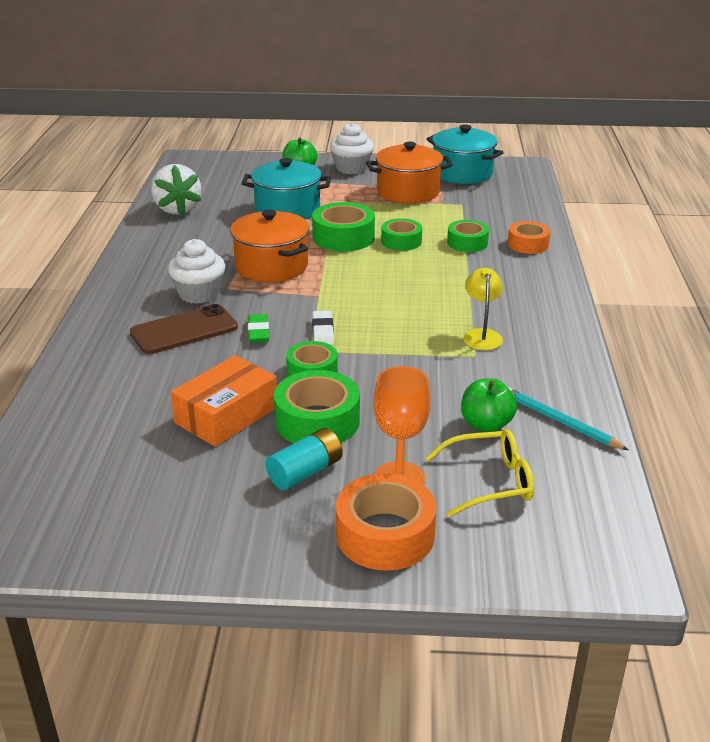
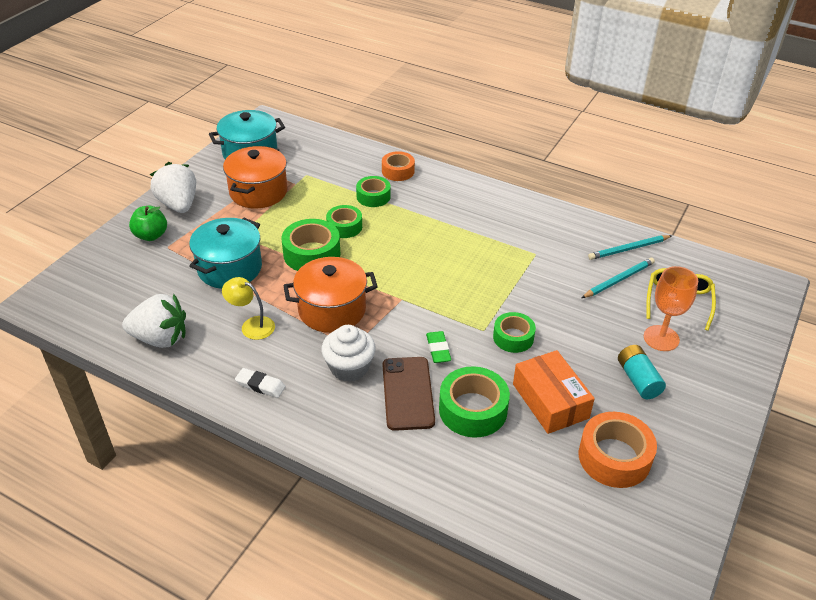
camera: 65 degrees left, 10 degrees up
green eraser [248,314,269,342] -> green eraser turned 60 degrees clockwise [426,331,451,363]
green tape [274,370,360,443] -> green tape moved to [439,366,510,438]
white eraser [312,311,334,345] -> white eraser moved to [235,368,286,398]
white cupcake [330,123,374,174] -> white strawberry [150,162,196,213]
orange tape [336,473,436,571] -> orange tape moved to [579,412,657,488]
green apple [461,378,517,432] -> turquoise pencil [582,258,655,298]
yellow lamp [463,268,503,350] -> yellow lamp moved to [222,277,275,340]

